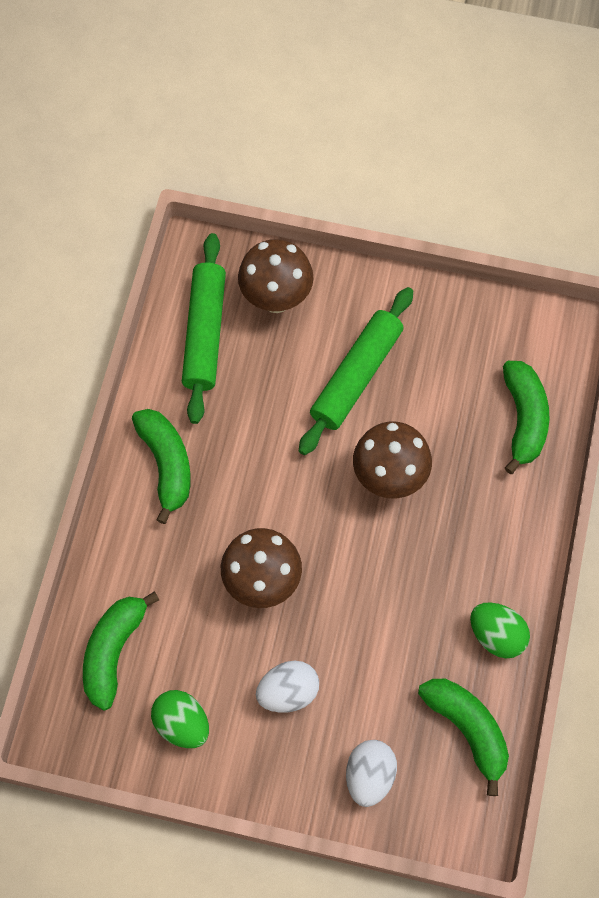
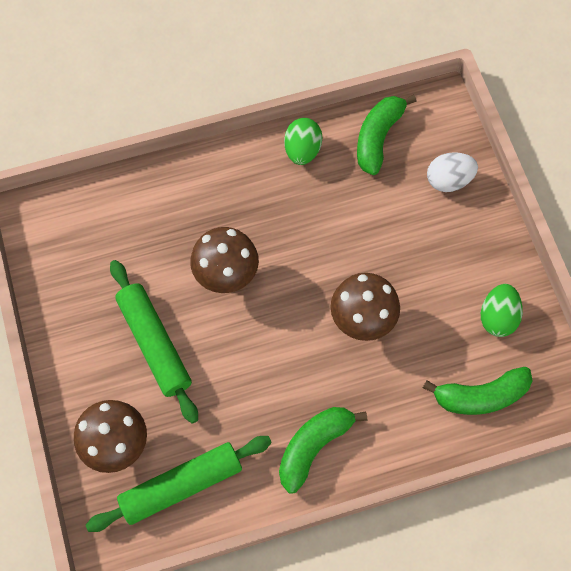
camera: 120 degrees left, 0 degrees up
white egg [256,661,319,713] -> none
green rolling pin [299,287,413,455] -> green rolling pin turned 60 degrees clockwise [110,260,198,424]
green banana [503,361,550,474] -> none

